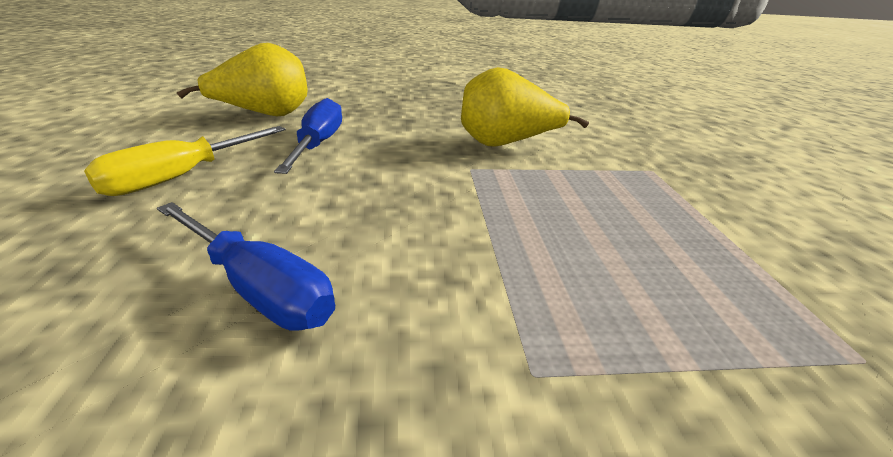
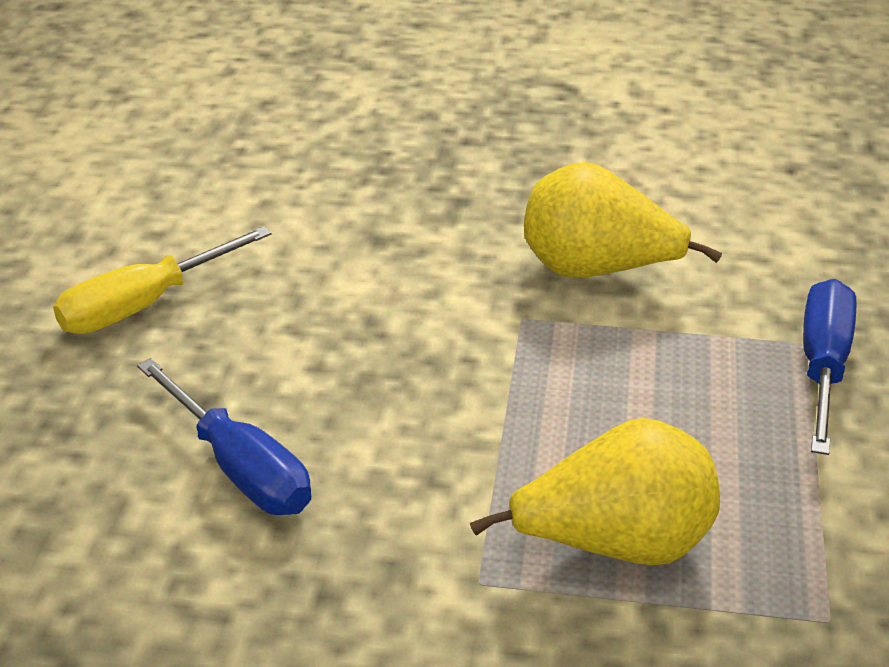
camera: 15 degrees right, 5 degrees up
yellow pear [177,43,308,116] -> yellow pear moved to [470,418,720,565]
blue screwdriver [274,98,342,174] -> blue screwdriver moved to [803,279,857,455]

